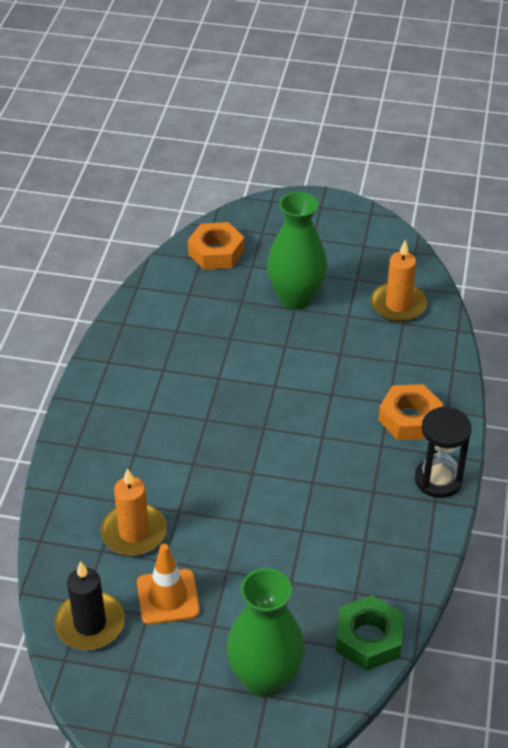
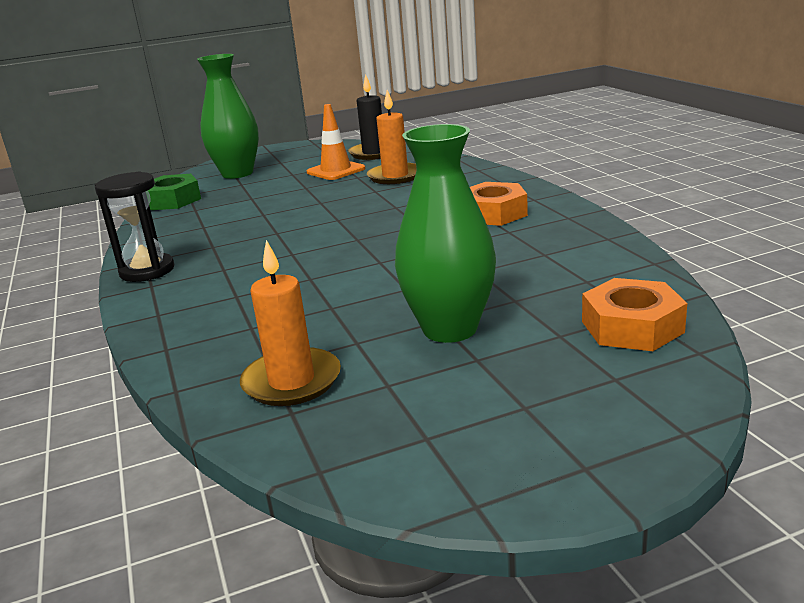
camera: 150 degrees right, 20 degrees down
orange nut [378,384,443,440] -> orange nut moved to [470,182,528,226]

